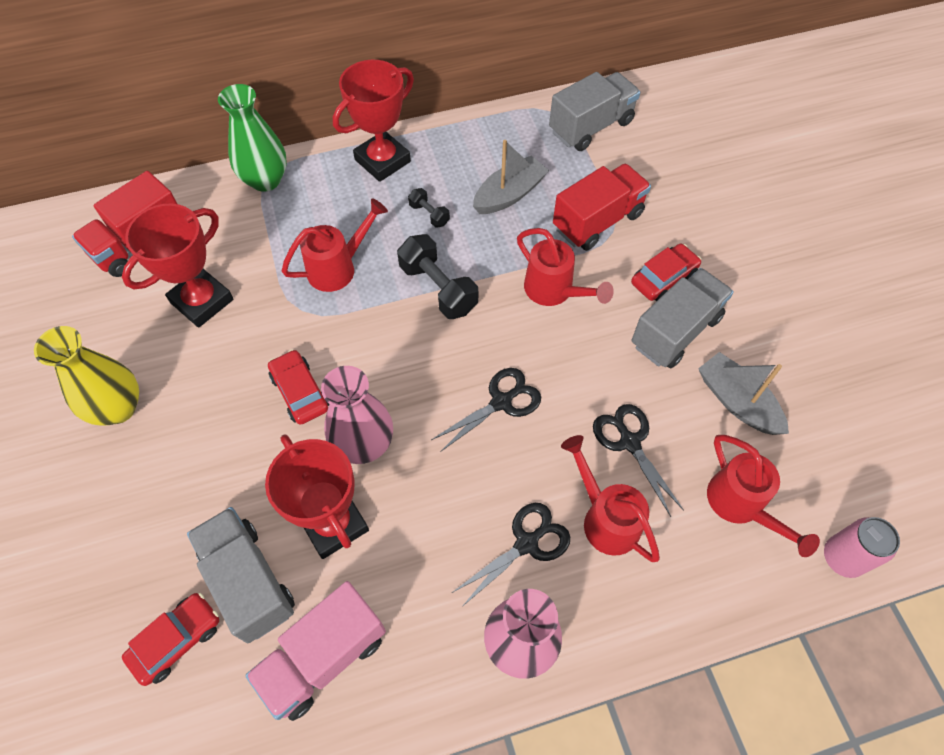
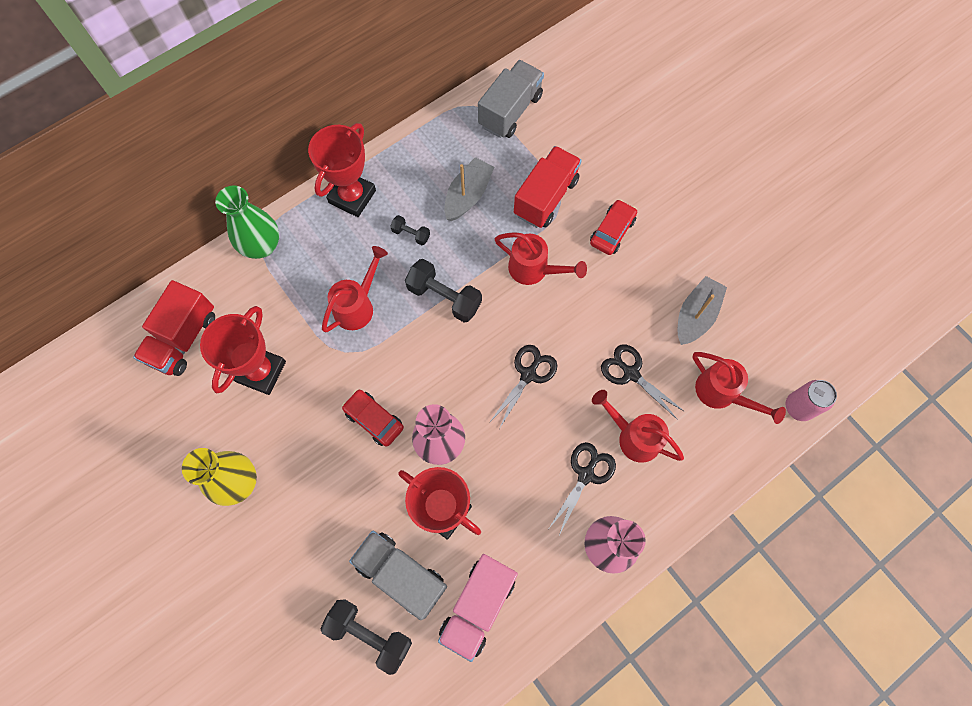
camera: 20 degrees left, 10 degrees up
red car [122,593,219,686] -> black dumbbell [320,600,412,675]
grey truck [632,268,734,368] -> none
grey boat [698,352,789,435] -> grey boat turned 90 degrees clockwise [678,276,727,345]

